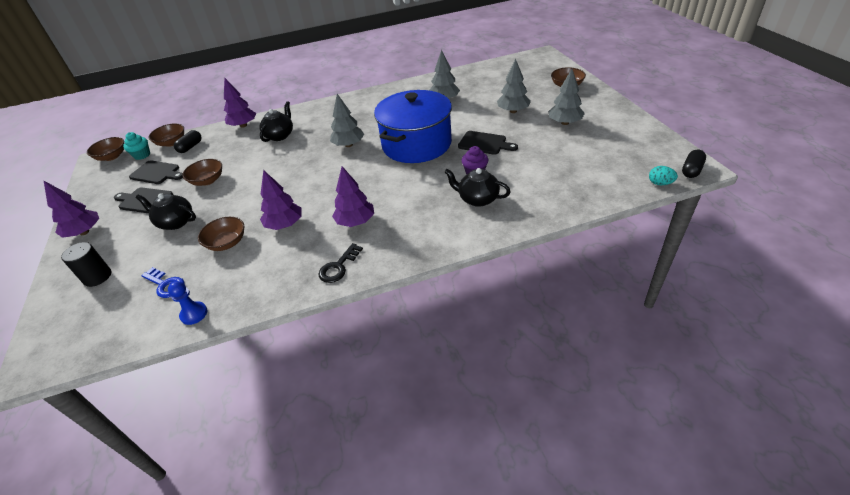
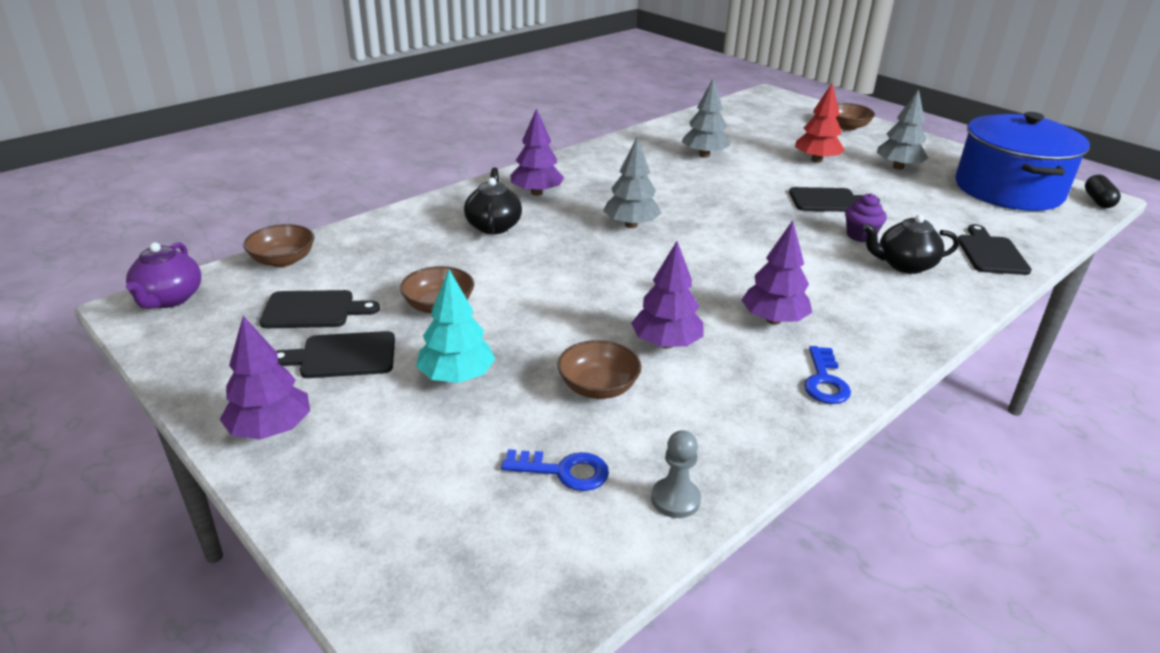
camera: 30 degrees left, 10 degrees down
black cylinder [61,242,111,287] -> none
brown bowl [87,137,124,161] -> purple teapot [126,242,201,309]
turquoise cupcake [123,132,150,160] -> none
black teapot [135,193,196,230] -> turquoise tree [416,269,495,383]
blue pawn [168,281,207,325] -> grey pawn [651,430,701,518]
black capsule [174,130,202,153] -> none
purple tree [224,78,256,128] -> purple tree moved to [510,108,564,196]
black key [319,243,363,283] -> blue key [804,346,851,404]
blue pot [374,90,452,163] -> blue pot moved to [956,112,1090,211]
grey tree [497,59,531,113] -> red tree [795,83,845,163]
turquoise egg [649,166,678,185] -> none
none -> black cutting board [958,224,1032,275]

